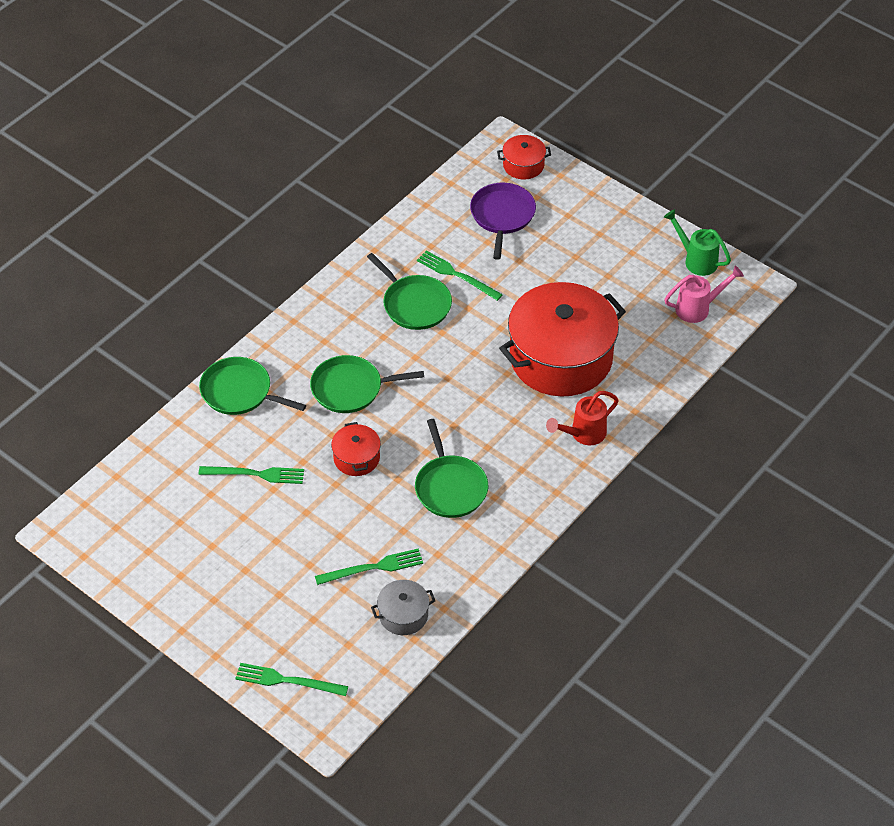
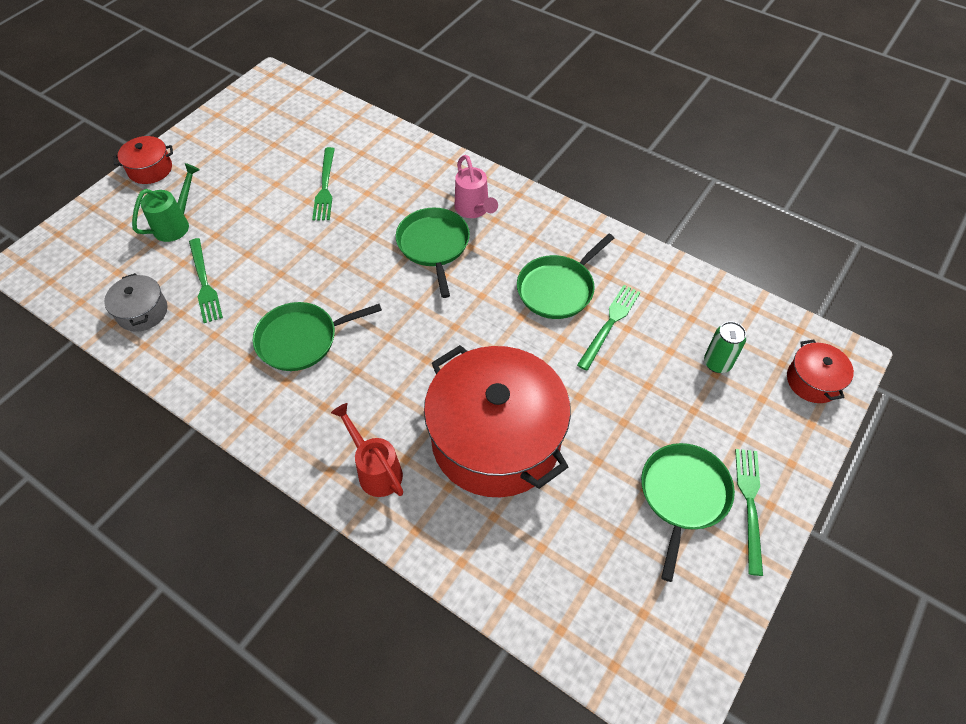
camera: 85 degrees right, 5 degrees up
green pan [199,357,306,415] -> green pan moved to [641,443,735,582]
green fork [235,663,348,696] -> green fork moved to [735,449,763,576]
red pot [331,422,381,476] -> red pot moved to [114,136,173,184]
purple pan [470,183,536,260] -> green can [704,321,746,373]
green watering can [664,209,731,276] -> green watering can moved to [132,163,200,242]
pink watering can [664,266,744,323] -> pink watering can moved to [455,155,498,218]

